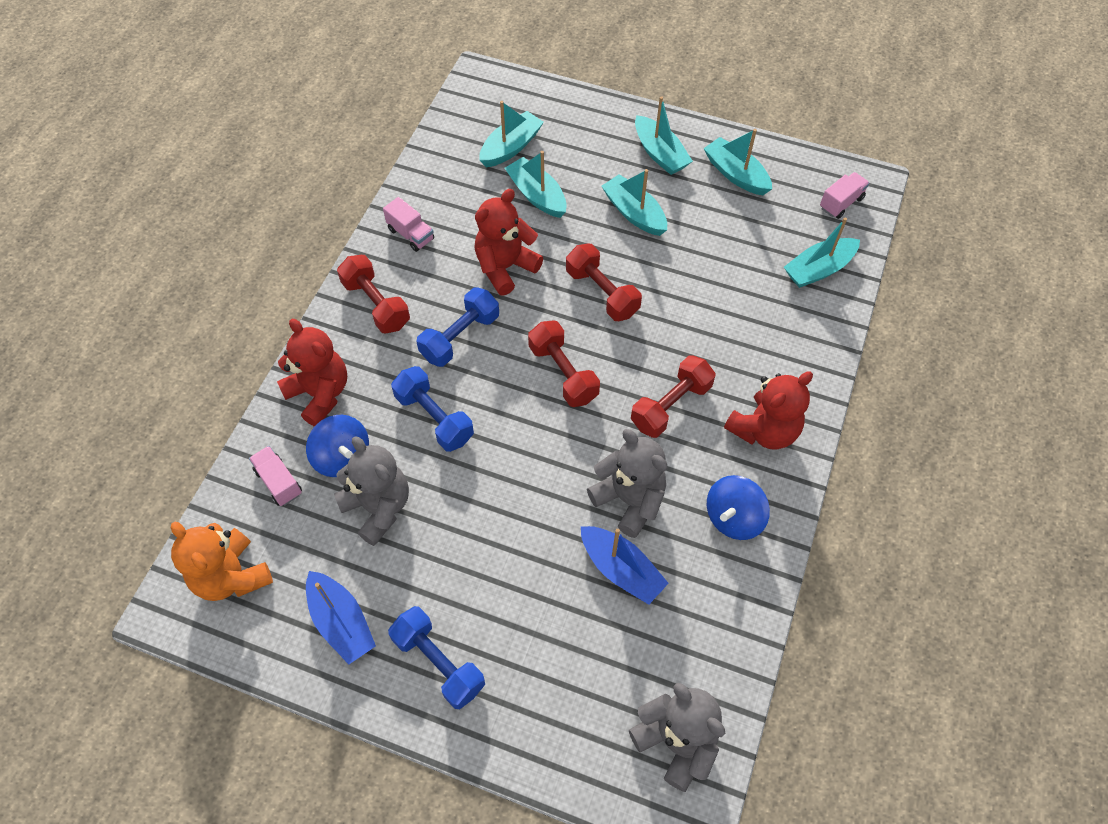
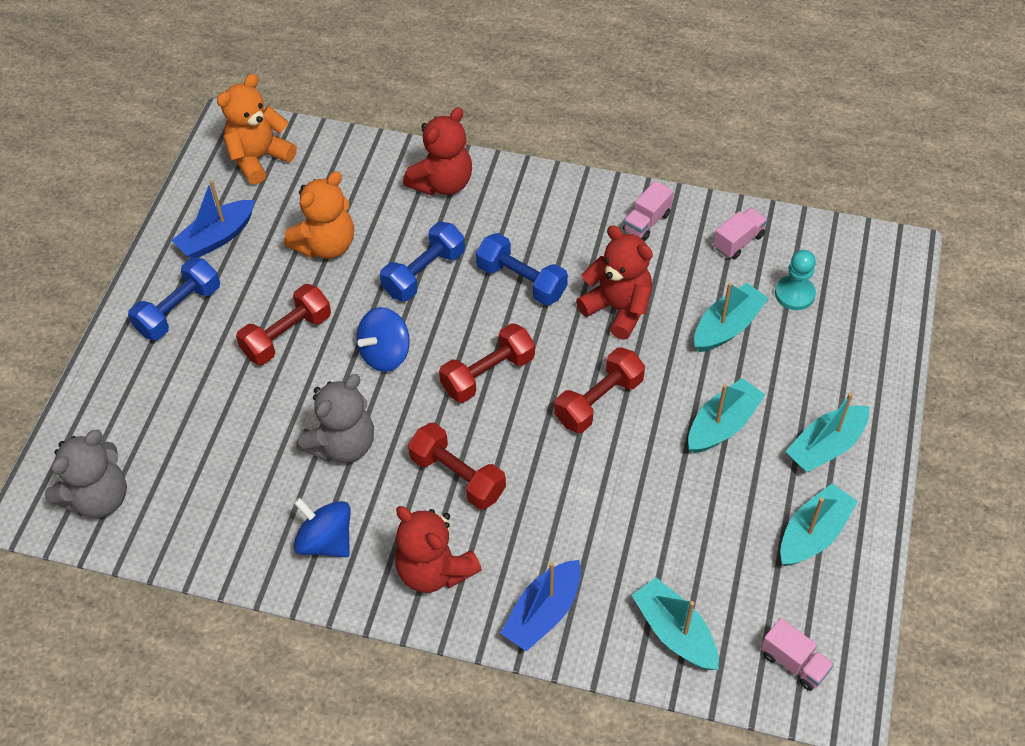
camera: 85 degrees right, 5 degrees down
pink truck [249,446,302,506] -> pink truck moved to [713,208,768,260]
blue spinning top [306,415,369,477] -> blue spinning top moved to [357,307,410,372]
grey teddy bear [334,436,409,546] -> orange teddy bear [284,171,354,259]
red dumbbell [337,255,410,334] -> red dumbbell moved to [236,284,331,365]
turquoise boat [479,101,544,167] -> turquoise pawn [775,250,816,310]
blue boat [581,526,669,605] -> blue boat moved to [500,560,581,651]

